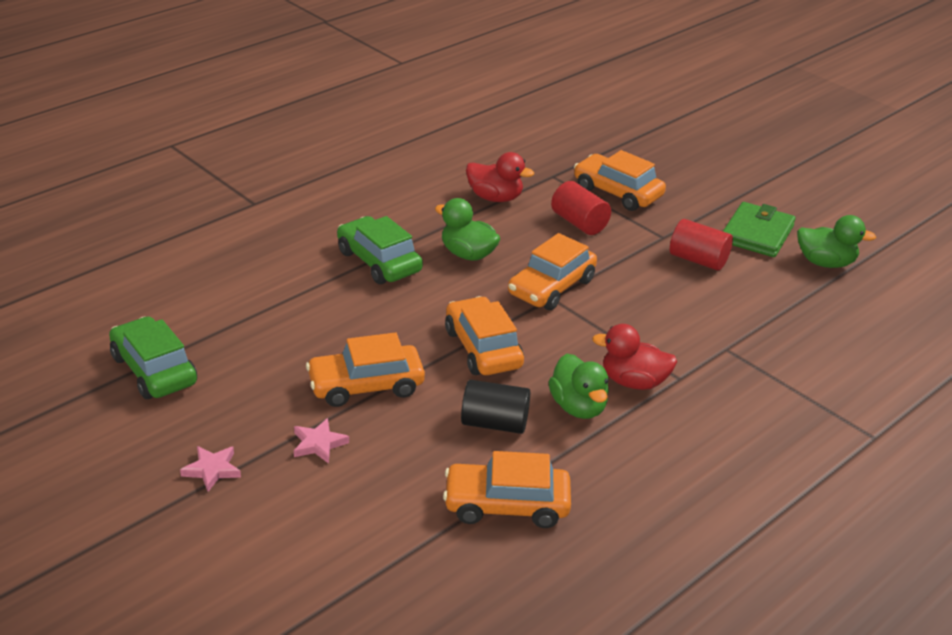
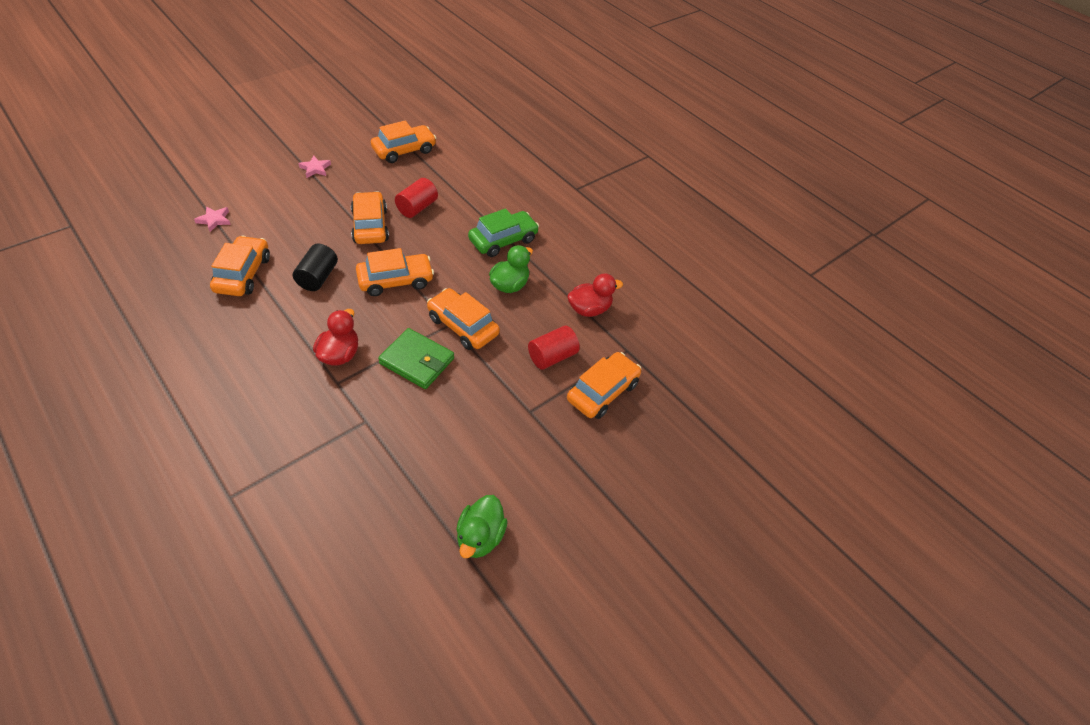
camera: 90 degrees right, 15 degrees up
green car [109,316,197,399] -> orange car [371,121,436,163]
pink star [294,418,349,464] -> pink star moved to [194,207,231,232]
red duck [466,152,534,202] -> red duck turned 135 degrees counterclockwise [567,274,623,317]
green duck [548,354,609,419] -> none
red cylinder [670,219,733,271] -> red cylinder moved to [395,178,438,218]
green wallet [723,202,796,257] -> green wallet moved to [378,328,454,389]

